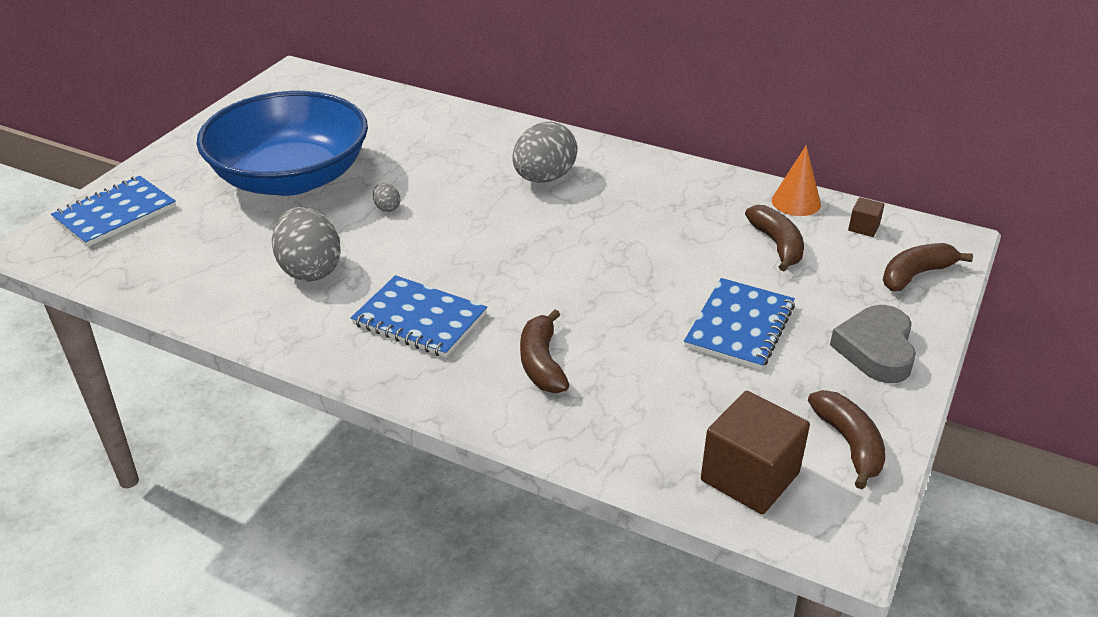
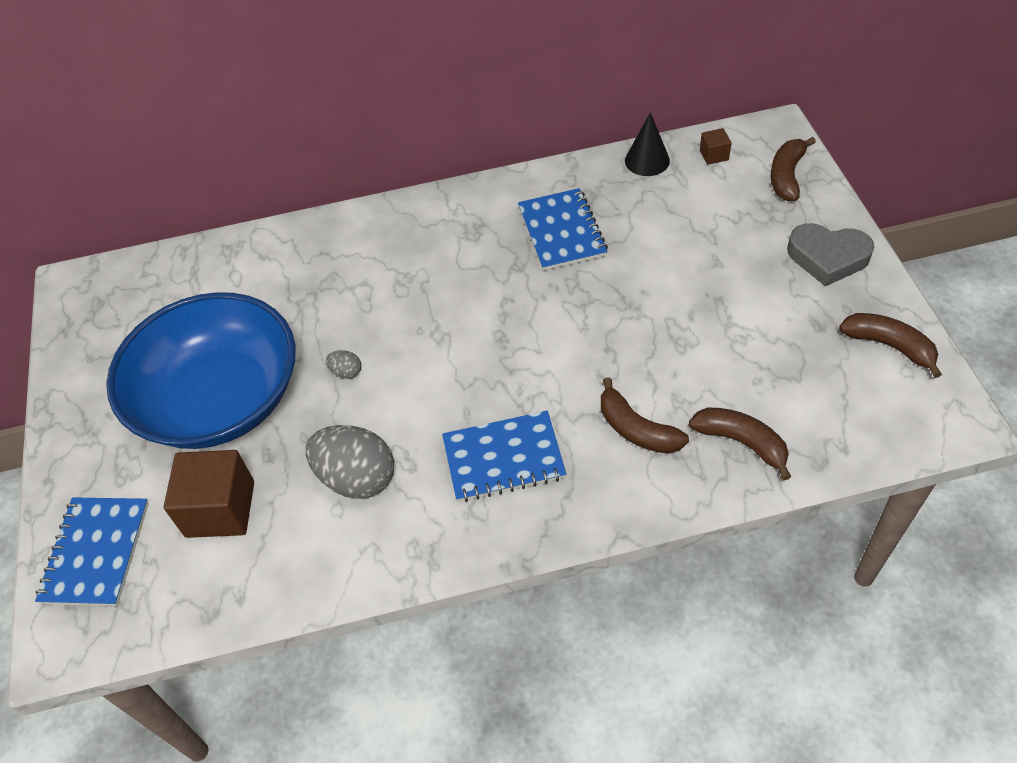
camera: 35 degrees left, 15 degrees up
grey egg [512,121,577,183] -> none
blue notebook [684,278,795,370] -> blue notebook moved to [518,188,608,271]
brown cube [701,391,810,515] -> brown cube moved to [164,450,254,538]
brown banana [745,205,804,271] -> brown banana moved to [689,408,791,480]
orange cone [772,145,821,216] -> black cone [625,112,670,176]
grey heart [830,305,916,383] -> grey heart turned 45 degrees counterclockwise [787,223,874,286]

